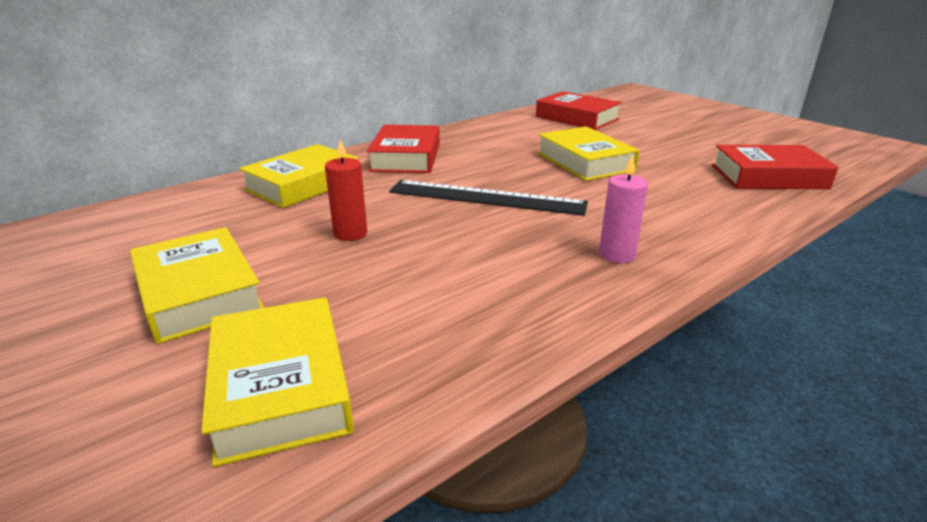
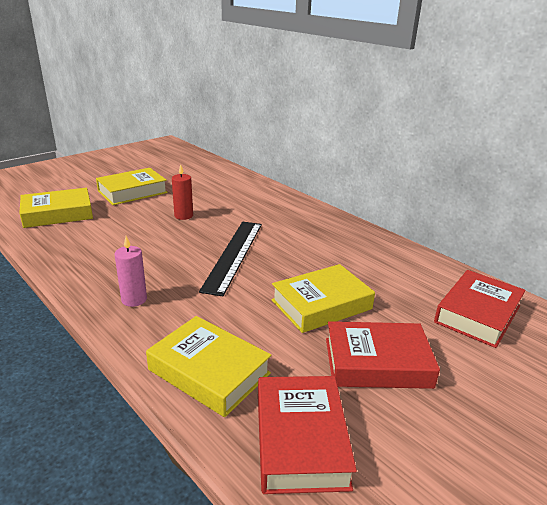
camera: 85 degrees right, 0 degrees up
yellow book [239,144,358,208] -> yellow book moved to [146,316,272,417]
red book [367,125,440,173] -> red book moved to [326,321,440,389]

